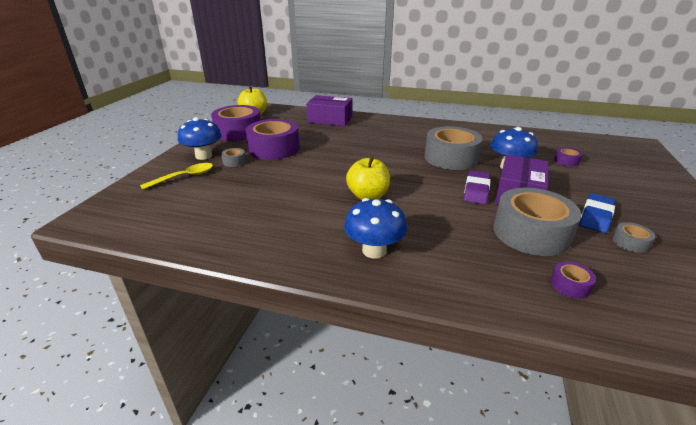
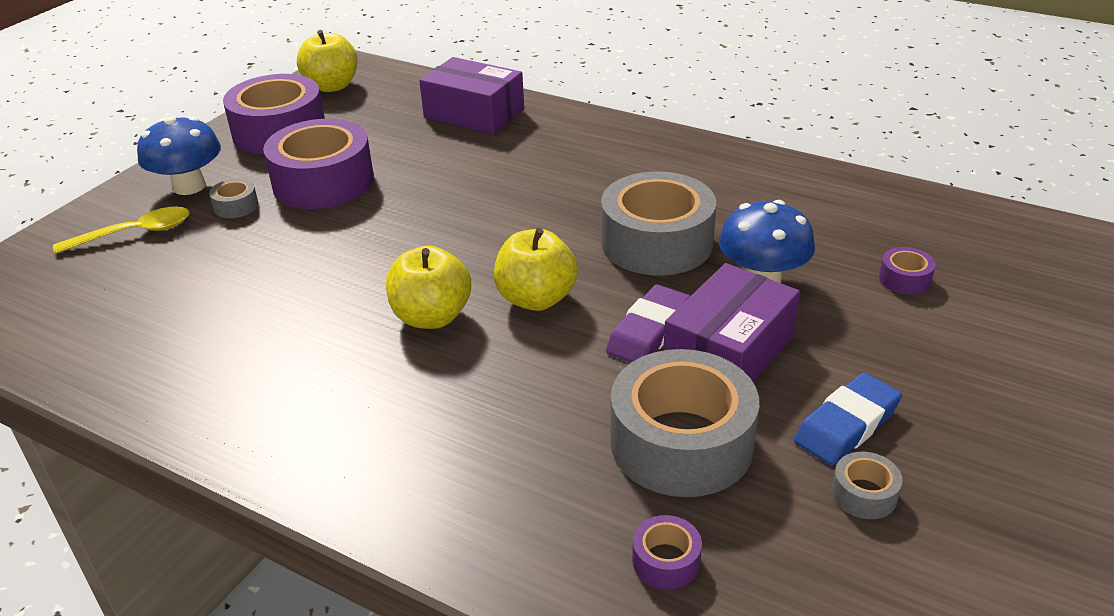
camera: 15 degrees right, 5 degrees up
blue mushroom [344,198,407,259] -> none
none -> yellow apple [494,228,578,311]

